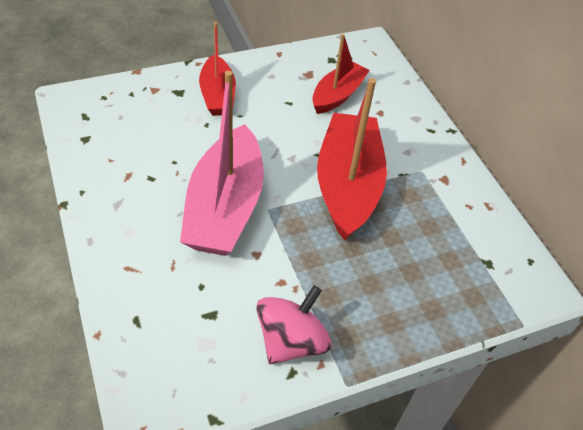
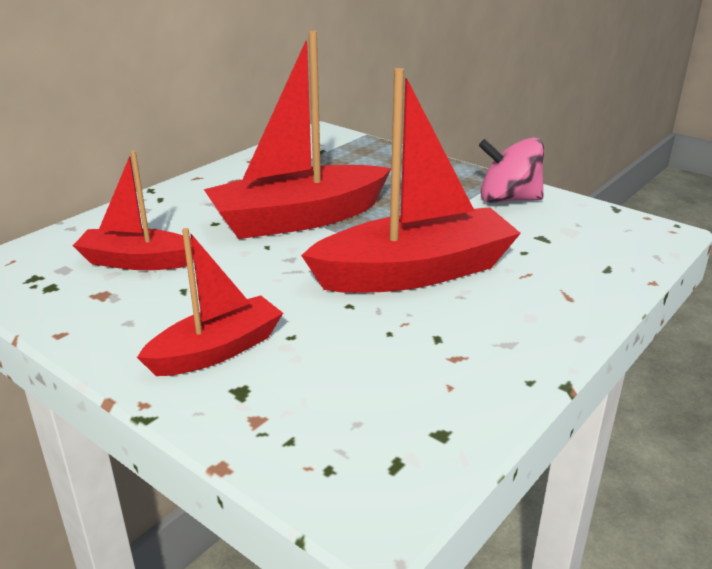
camera: 115 degrees left, 20 degrees down
pink boat [180,71,264,256] -> red boat [301,68,521,293]

